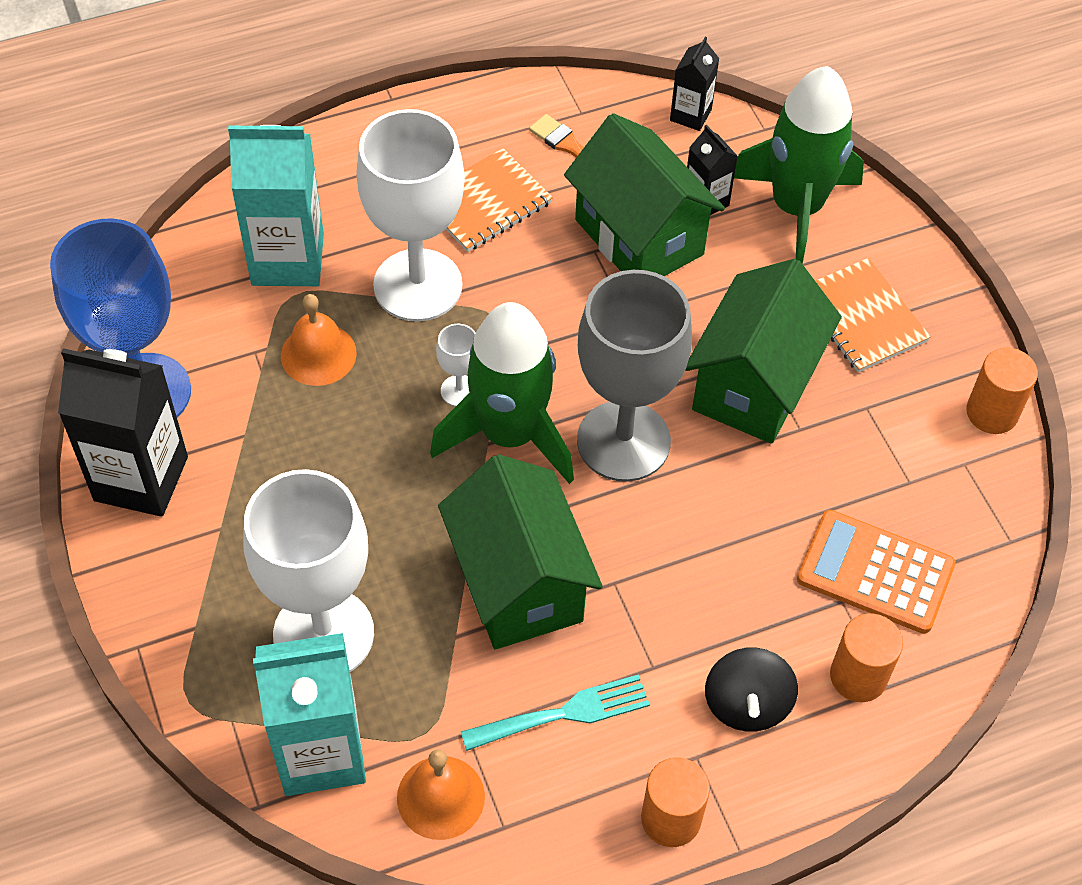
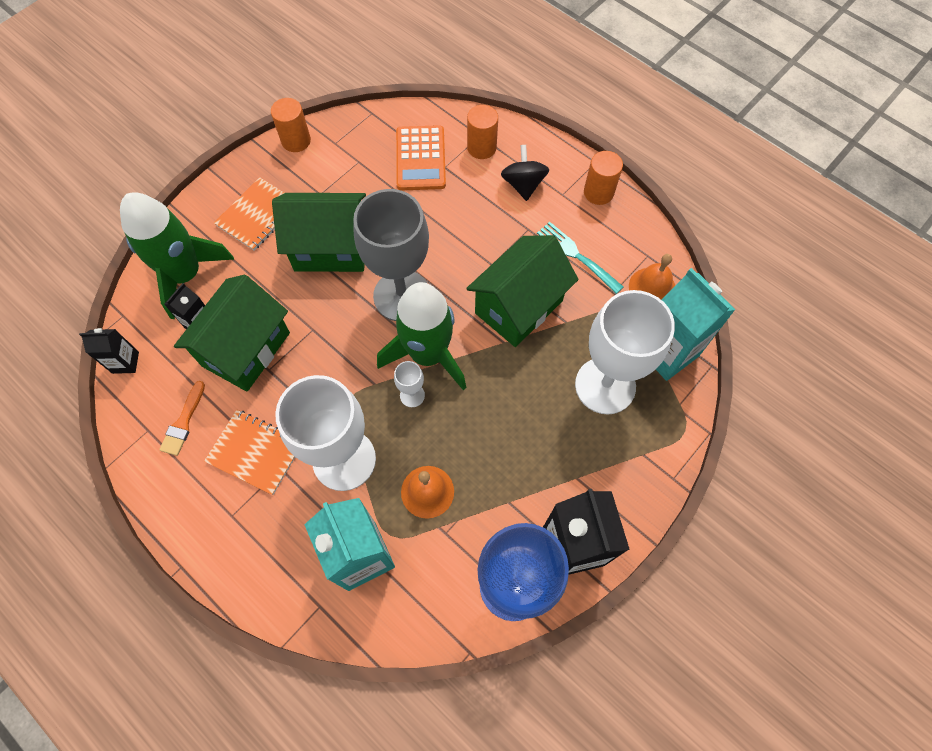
camera: 115 degrees left, 10 degrees up
black spinning top [705,647,798,732] -> black spinning top turned 75 degrees counterclockwise [501,145,549,201]

